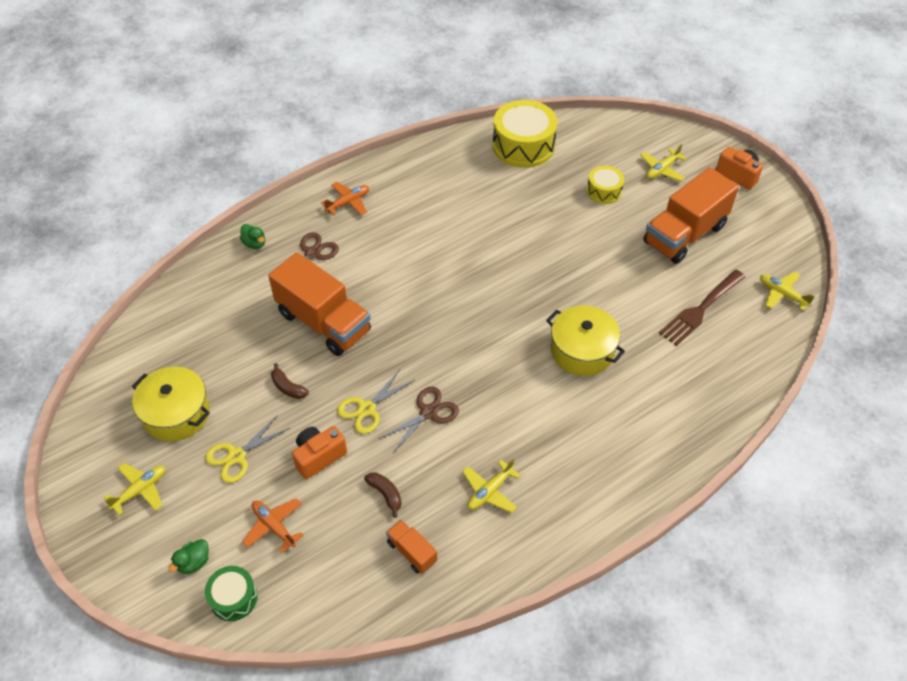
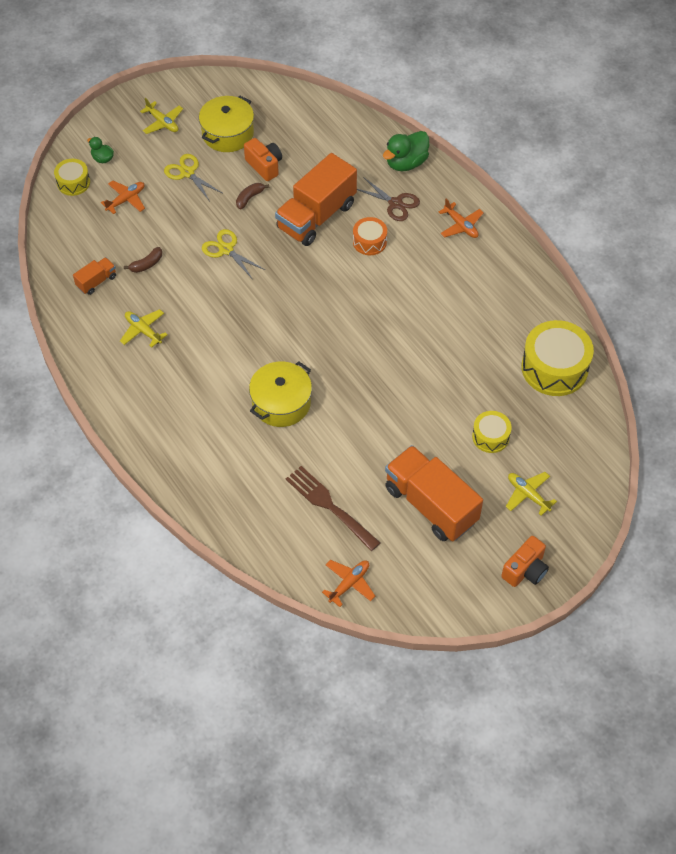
camera: 90 degrees right, 5 degrees up
green drum [205,566,258,621] -> yellow drum [54,159,90,196]
green duck [240,224,265,249] -> green duck [383,131,429,171], size x1.83
orange camera [292,426,347,479] -> orange camera moved to [244,138,282,181]
brown scissors [379,387,459,453] -> none
yellow plane [760,272,815,311] -> orange plane [322,560,375,607]
none -> orange drum [353,217,387,255]

